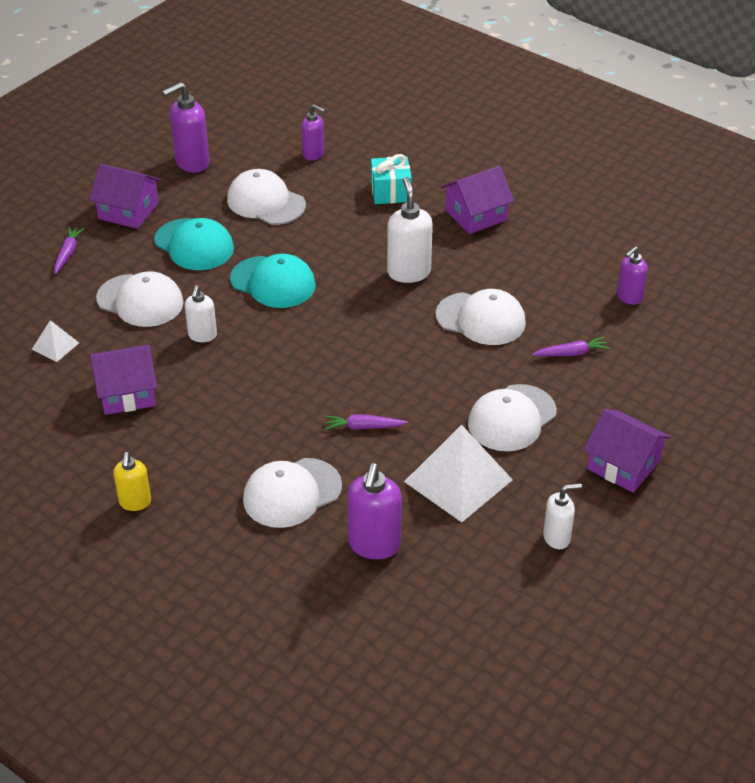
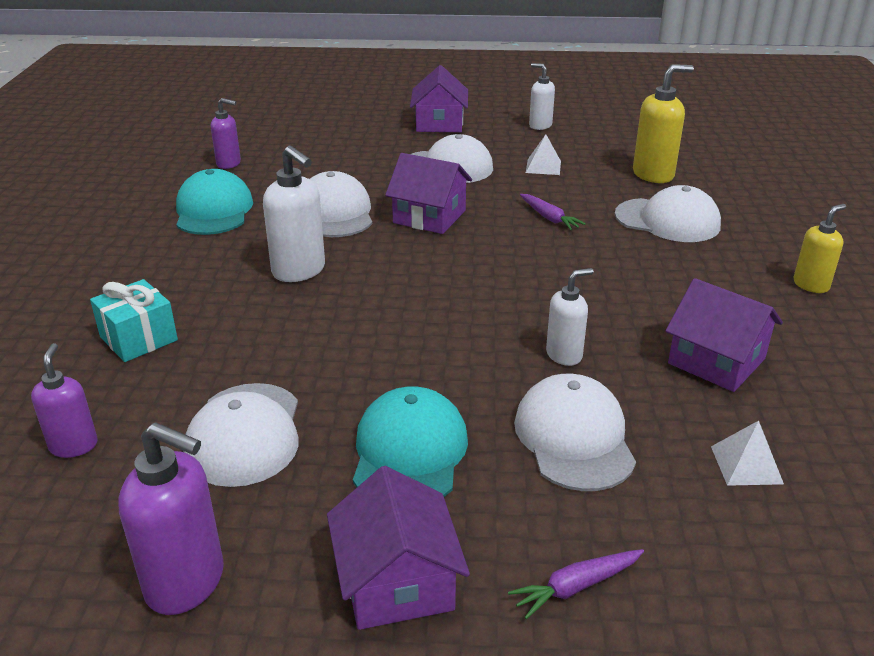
camera: 125 degrees left, 10 degrees down
turquoise cap [230,254,316,308] -> turquoise cap moved to [176,169,253,235]
purple soap dispenser [347,463,402,559] -> yellow soap dispenser [633,64,694,183]
white soap dispenser [387,177,433,283] -> white soap dispenser turned 90 degrees counterclockwise [263,146,325,282]
white pyramid [404,425,513,522] -> white pyramid [526,134,561,175], size x0.48
purple house [441,166,514,234] -> purple house moved to [385,153,472,234]
purple carrot [532,337,610,356] -> none

